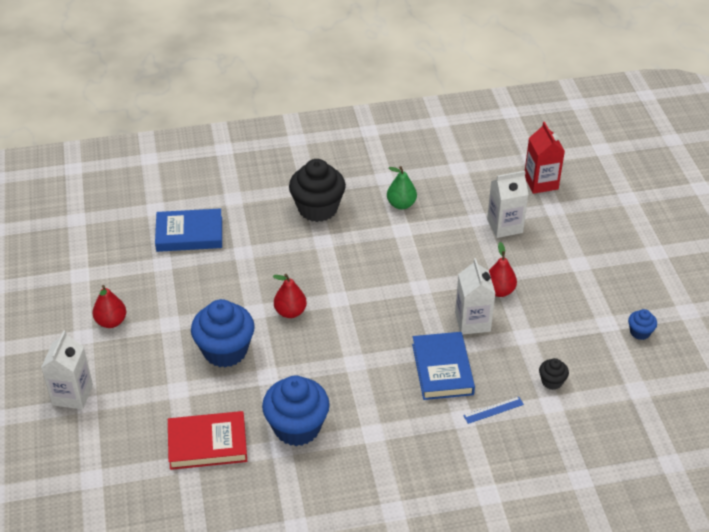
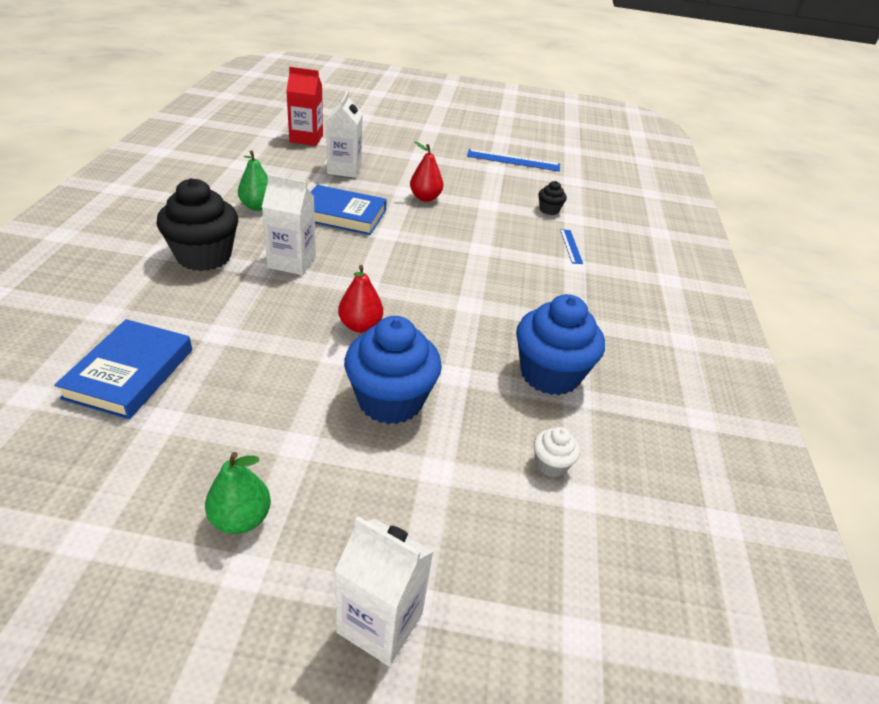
camera: 75 degrees left, 5 degrees down
red pear [93,285,126,328] -> green pear [205,452,271,534]
red book [168,411,247,470] -> white cupcake [534,427,580,477]
blue book [412,332,475,400] -> blue book moved to [311,185,387,235]
white carton [455,258,496,335] -> white carton moved to [262,174,316,275]
blue cupcake [628,309,657,340] -> blue ruler [467,149,560,171]

